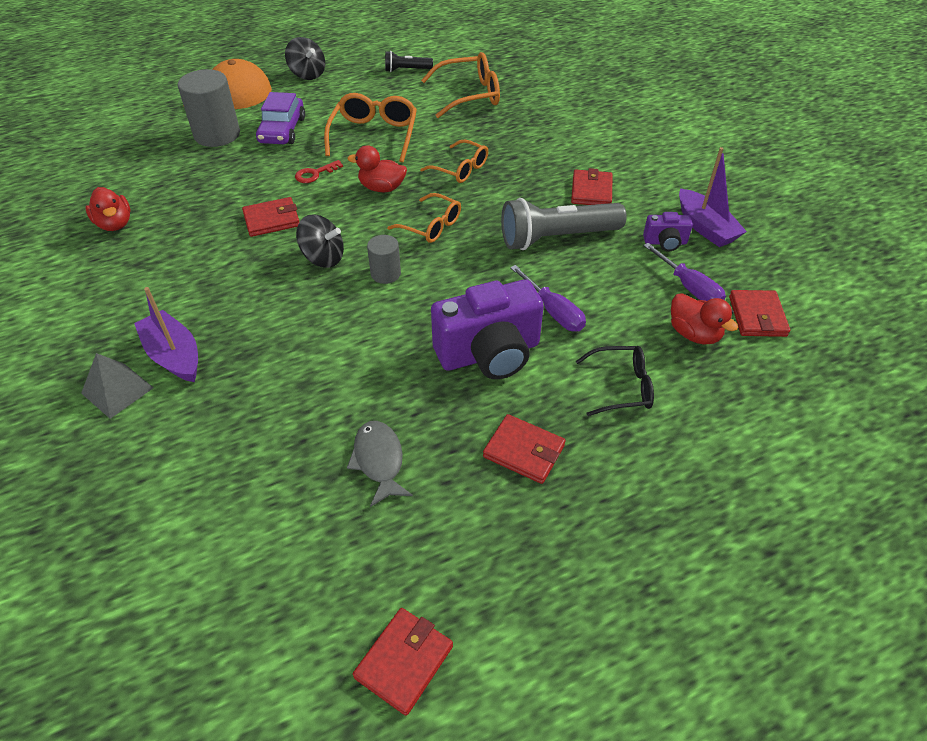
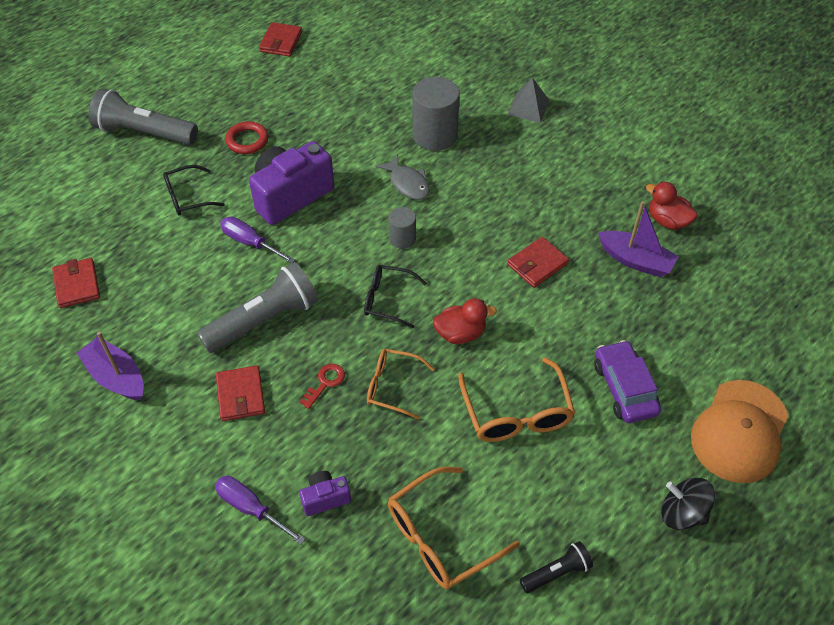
camera: 160 degrees right, 5 degrees up
purple boat [134,287,198,382] -> purple boat moved to [598,201,679,277]
grey cylinder [178,69,240,147] -> grey cylinder moved to [412,77,460,151]
red key [295,160,343,183] -> red key moved to [300,364,345,409]
black spinning top [296,214,344,268] -> none
grey fish [347,421,413,507] -> grey fish moved to [375,154,430,200]
orange glasses [387,193,461,243] -> black glasses [364,265,427,328]
red wallet [483,414,566,484] -> red ring [225,121,268,154]
purple camera [643,212,693,251] -> purple camera moved to [299,471,351,516]
purple screwdriver [643,243,726,301] -> purple screwdriver moved to [215,476,305,545]
red duck [671,293,738,345] -> none
none -> grey flashlight [89,88,198,145]

